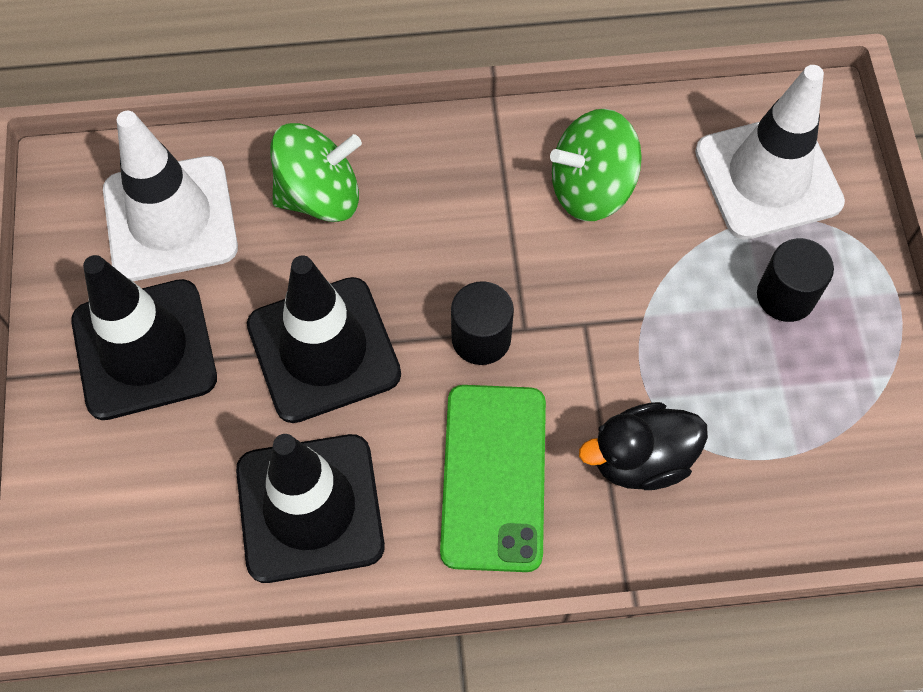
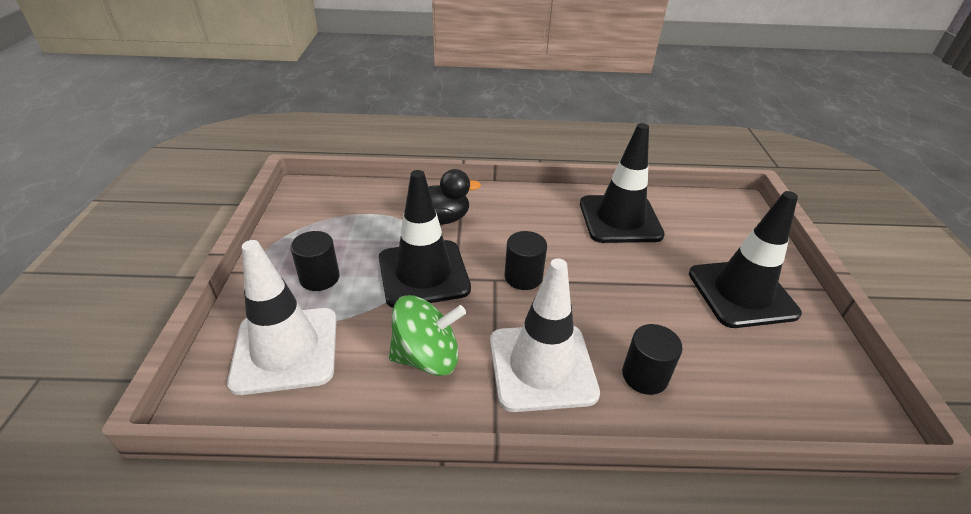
camera: 175 degrees left, 25 degrees down
white traffic cone [103,111,238,281] -> white traffic cone moved to [490,258,600,412]
black traffic cone [247,255,401,423] -> black traffic cone moved to [379,170,471,308]
green spinning top [270,123,362,222] -> black cylinder [622,324,683,395]
green phone [440,385,546,572] -> none

